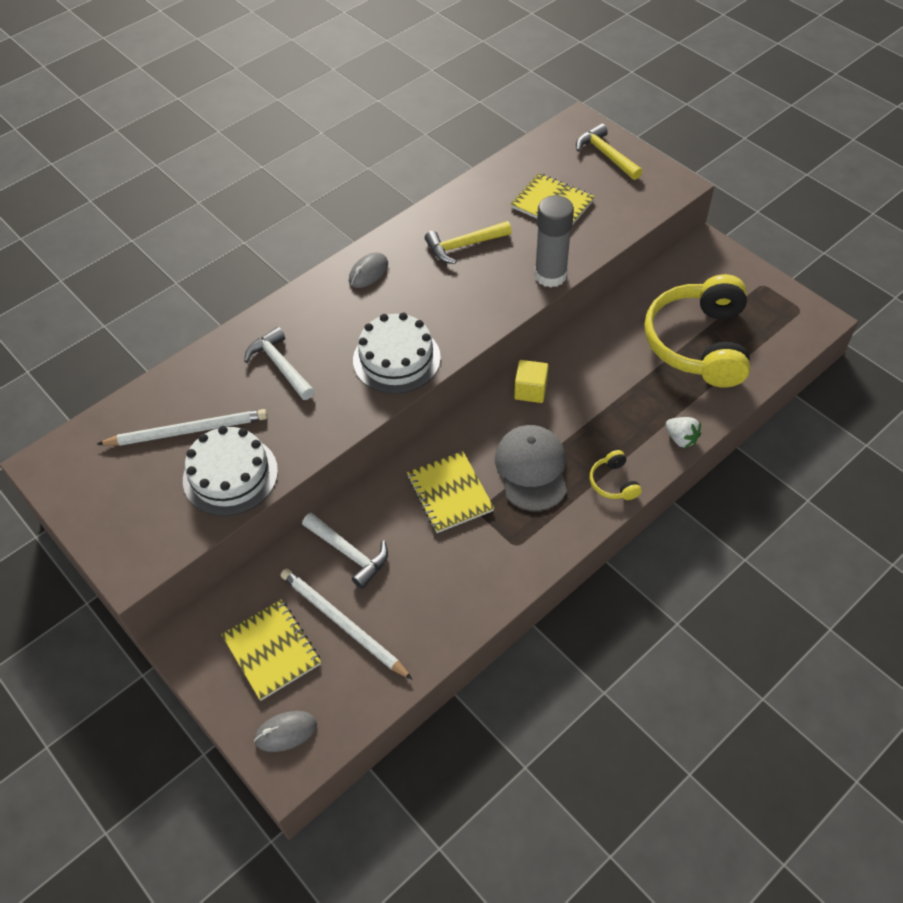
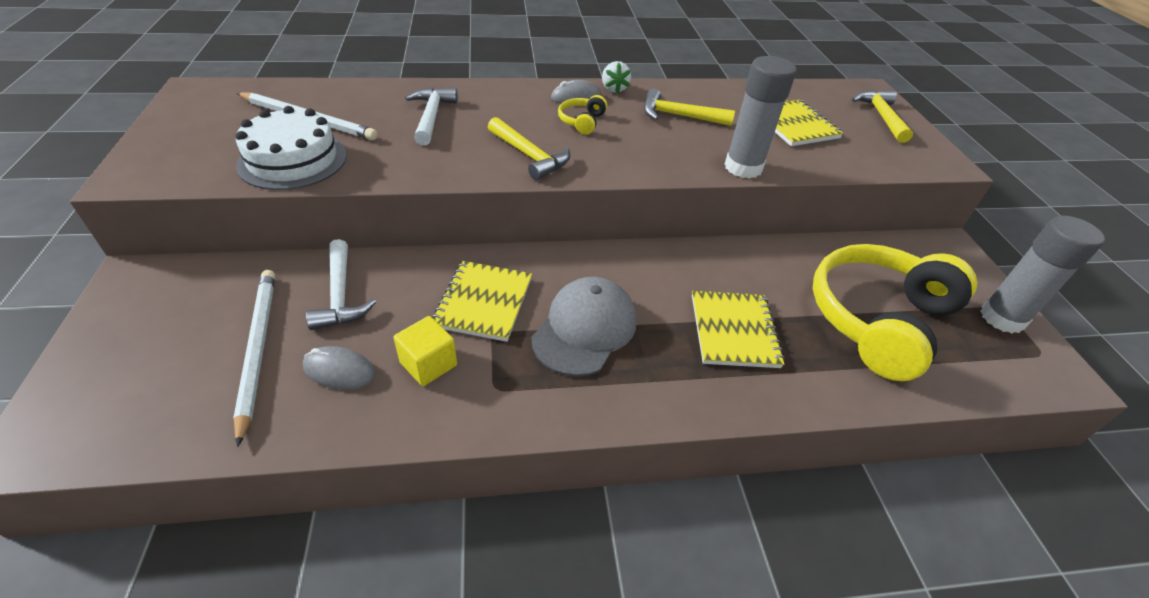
camera: 30 degrees right, 10 degrees down
yellow notebook [221,600,321,701] -> yellow notebook moved to [692,291,785,368]
grey mouse [254,711,317,752] -> grey mouse moved to [303,346,375,390]
white cake [353,313,441,394] -> yellow hammer [488,117,570,180]
yellow cube [514,360,549,403] -> yellow cube moved to [394,316,457,386]
yellow headphones [590,450,642,500] -> yellow headphones moved to [558,95,607,135]
white strawberry [666,417,701,448] -> white strawberry moved to [602,61,631,93]
none -> grey glue stick [980,216,1105,333]

